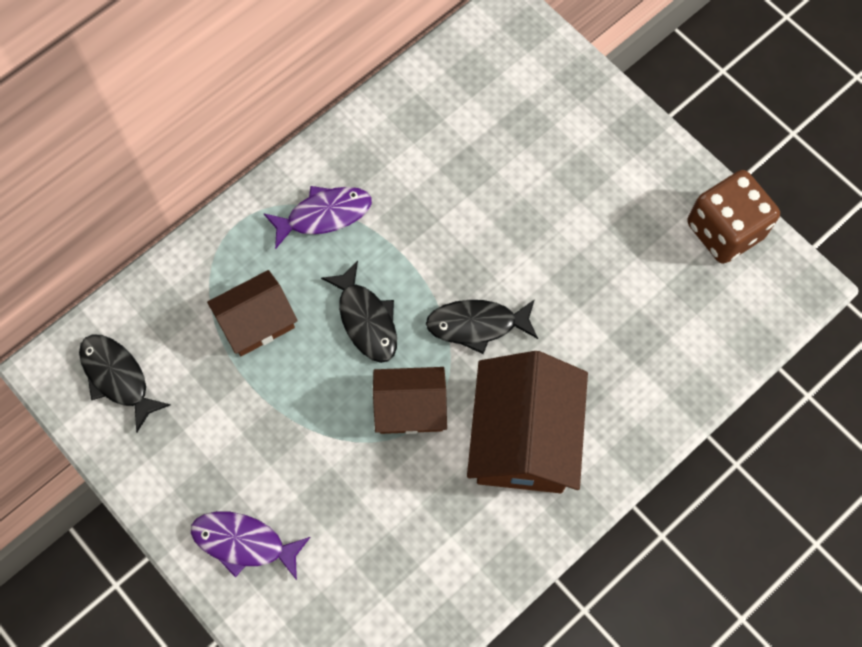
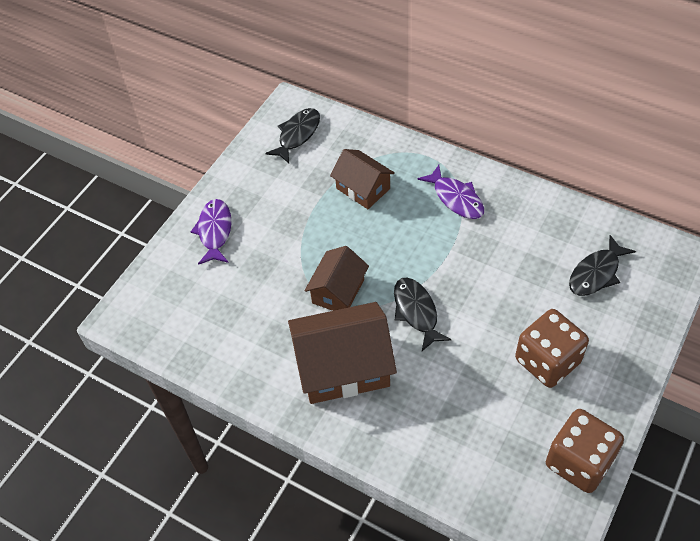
camera: 75 degrees right, 15 degrees down
black fish [321,260,397,363] -> black fish moved to [569,235,636,296]
brown house [373,367,447,434] -> brown house turned 45 degrees clockwise [305,246,369,311]
none -> brown dice [515,309,589,388]

